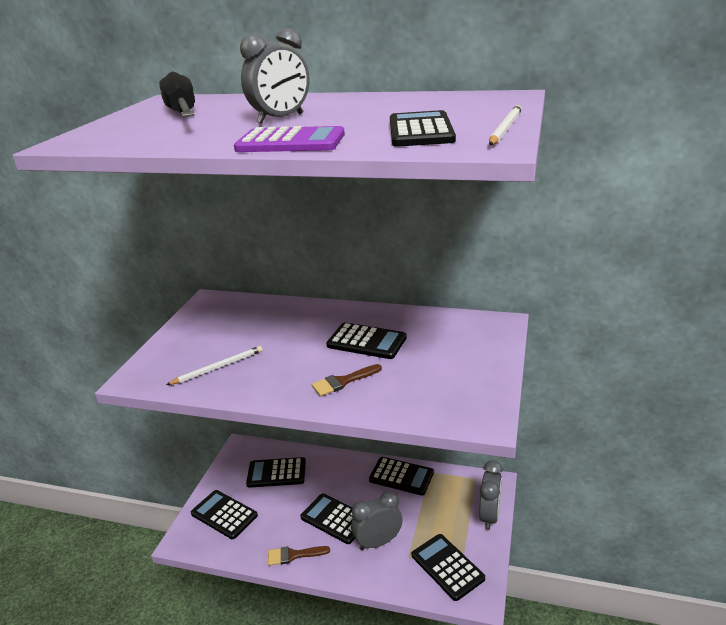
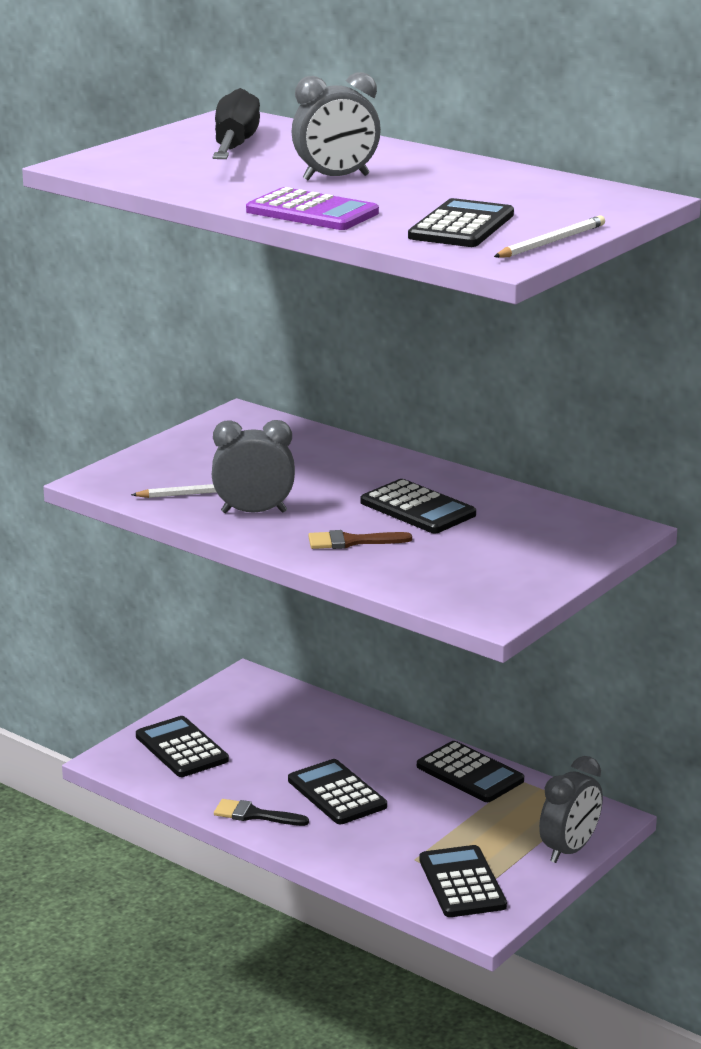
camera: 20 degrees right, 5 degrees down
black calculator [246,457,306,488] -> none
brown brush [268,546,330,566] -> black brush [214,799,309,826]
grey clock [351,491,402,550] -> grey clock moved to [212,420,295,513]

